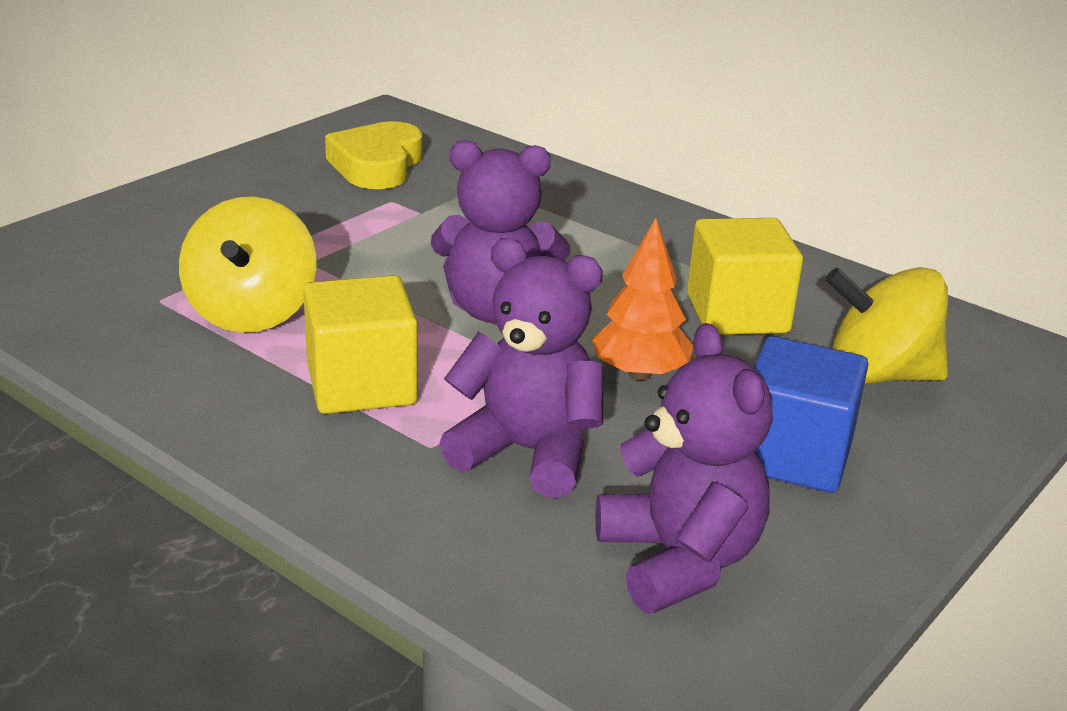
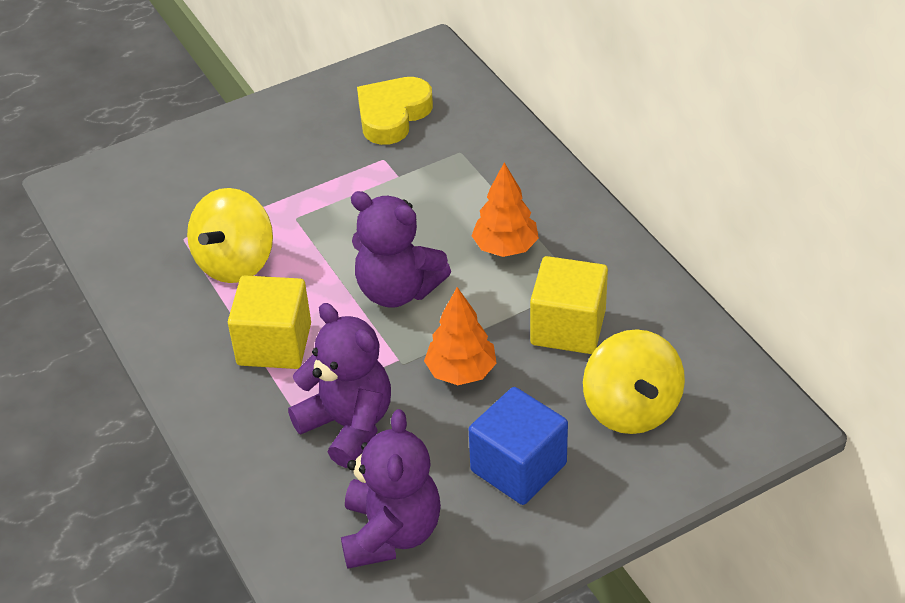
camera: 25 degrees right, 15 degrees up
yellow spinning top [825,267,948,384] -> yellow spinning top turned 135 degrees counterclockwise [583,329,685,434]
none -> orange tree [471,162,539,257]

